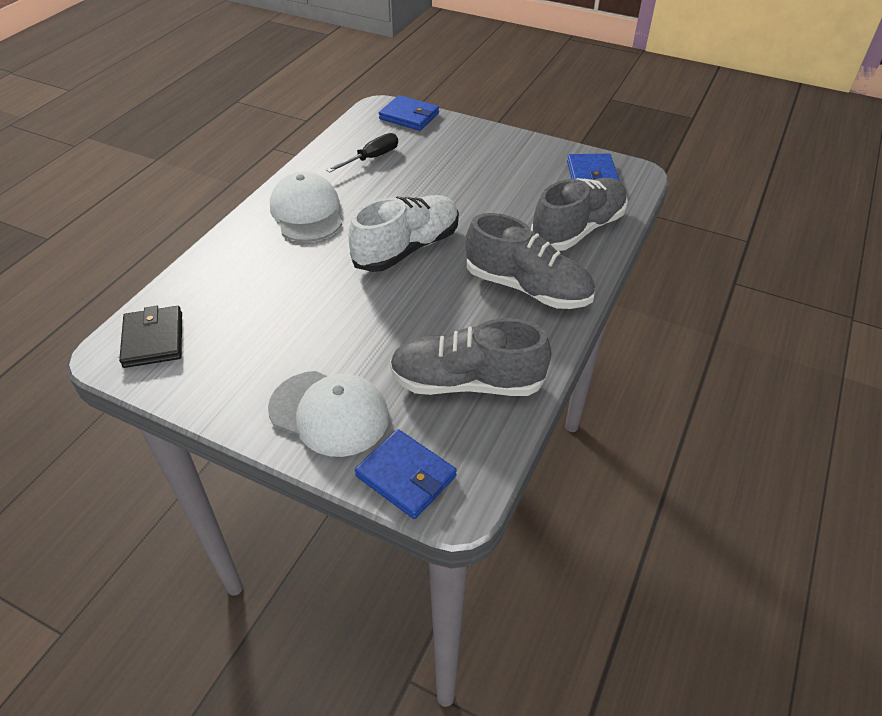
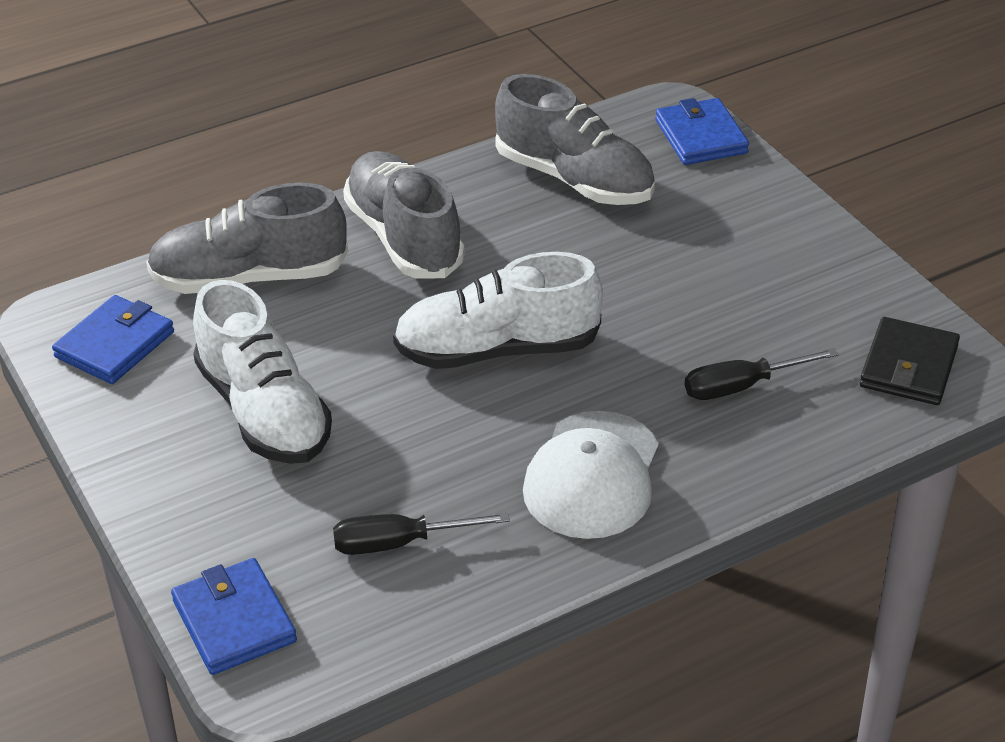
camera: 145 degrees left, 5 degrees down
white cap [268,371,389,457] -> none
none -> white shoe [193,280,332,464]
none -> black screwdriver [685,348,838,400]

